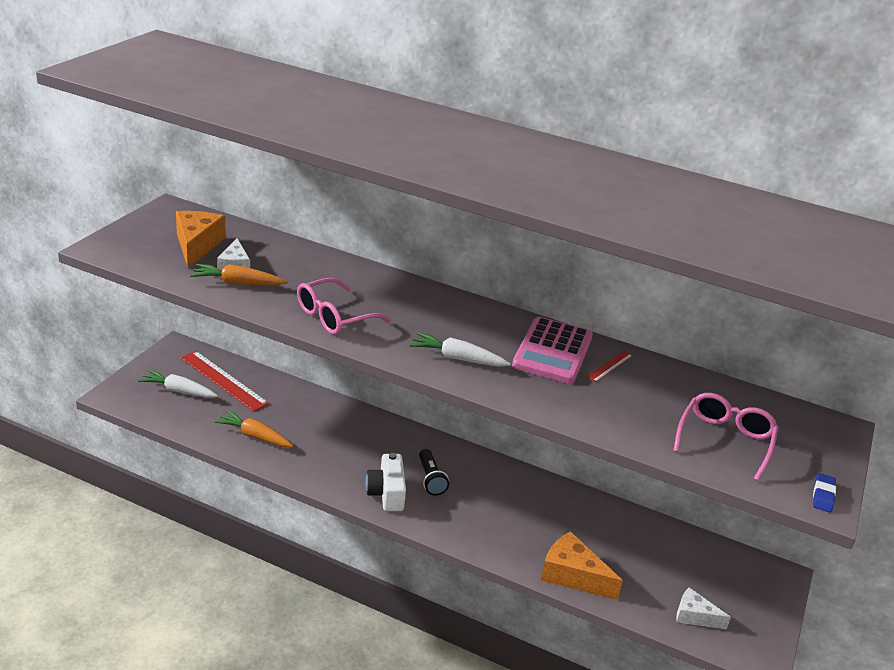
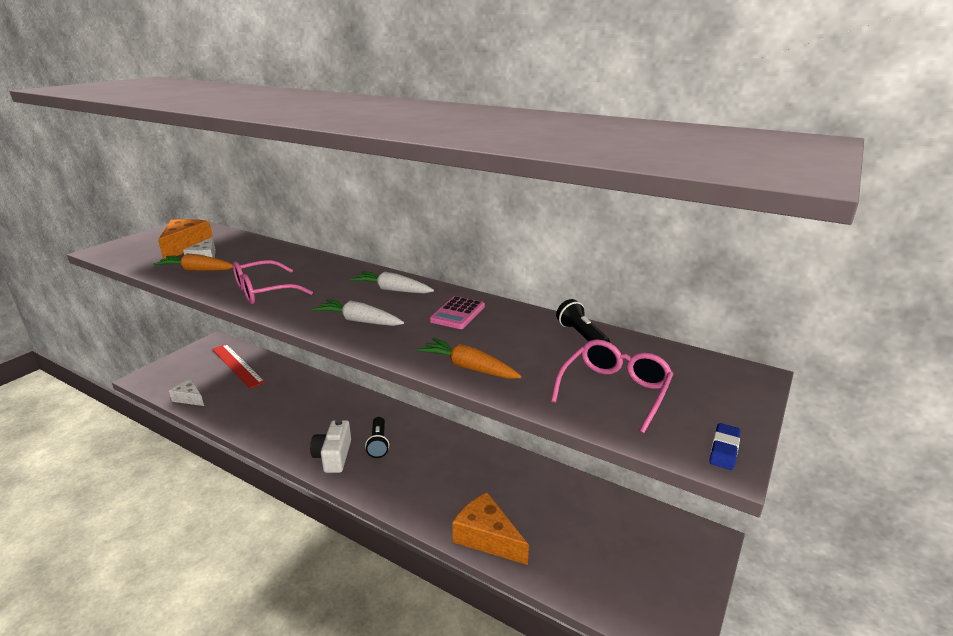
camera: 10 degrees right, 5 degrees down
white carrot [138,370,218,398] -> white carrot moved to [350,271,434,293]
orange carrot [215,410,293,447] -> orange carrot moved to [417,338,521,379]
pink calculator [512,317,593,384] -> pink calculator [429,296,485,329], size x0.61
red ruler [586,351,633,382] -> none
white cheese [676,588,731,629] -> white cheese moved to [169,379,204,406]
none -> black flashlight [556,299,610,342]

